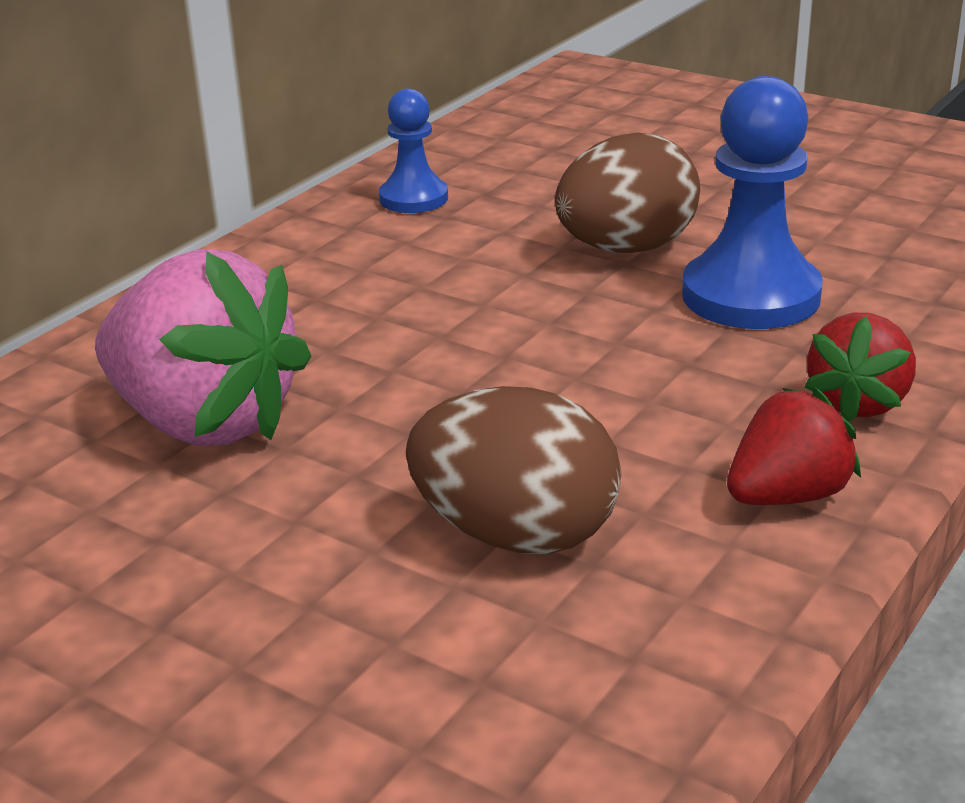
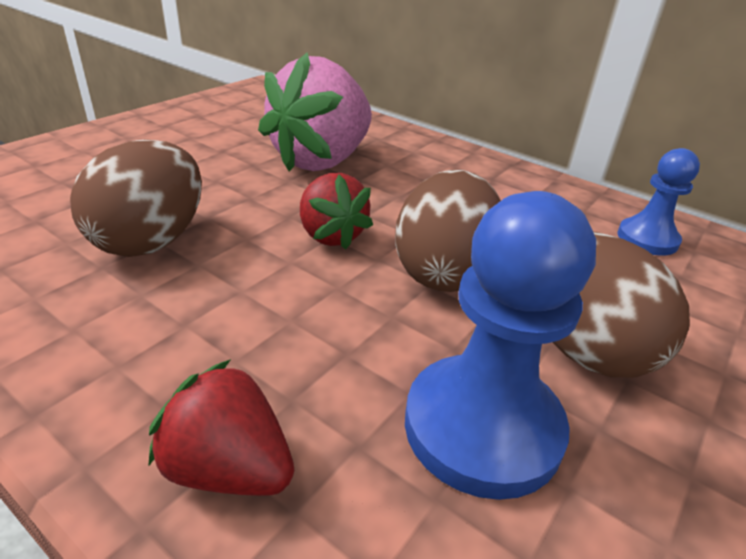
camera: 90 degrees right, 5 degrees up
red strawberry [727,387,861,505] -> red strawberry moved to [300,173,373,250]
none -> brown egg [395,170,501,292]

